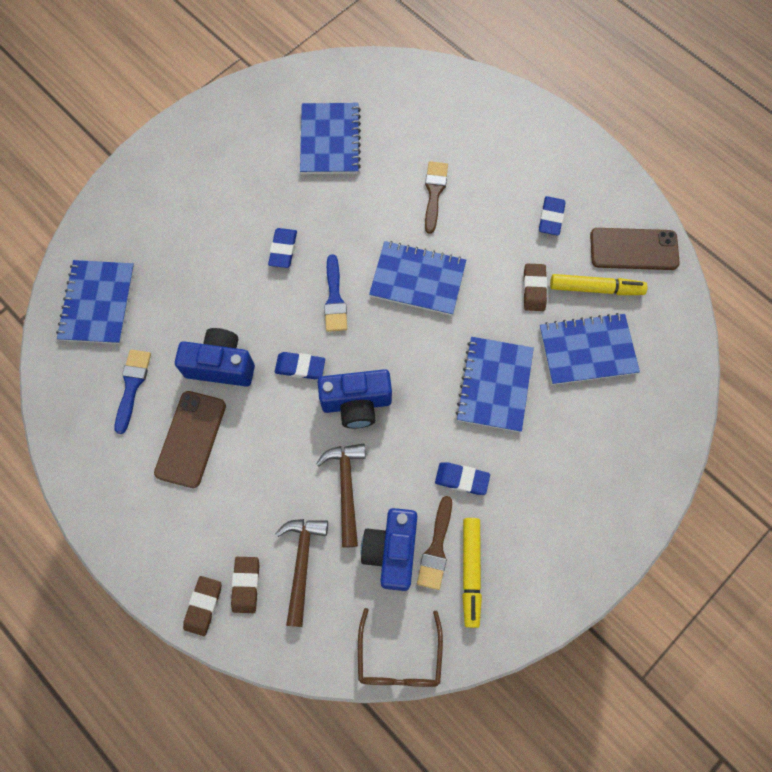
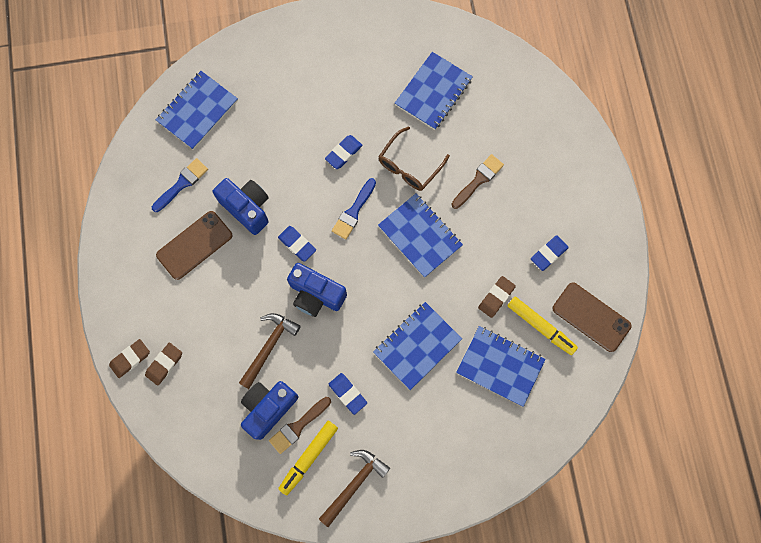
camera: 35 degrees right, 5 degrees up
brown hammer [275,519,328,627] -> brown hammer moved to [319,450,390,527]
brown glasses [358,608,443,687] -> brown glasses moved to [378,126,450,191]

